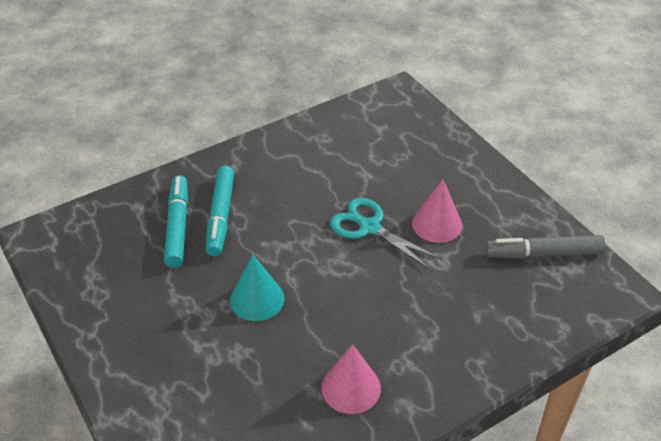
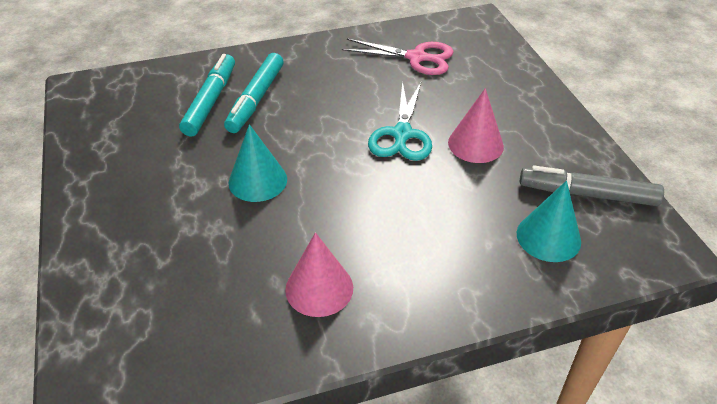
camera: 15 degrees right, 0 degrees up
turquoise scissors [330,198,442,270] -> turquoise scissors turned 135 degrees counterclockwise [368,81,432,161]
none -> pink scissors [342,39,454,75]
none -> turquoise cone [517,181,581,262]

